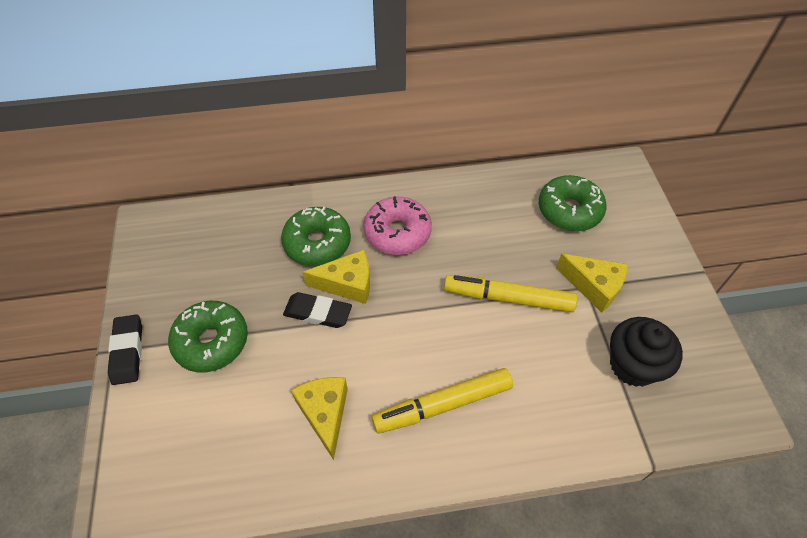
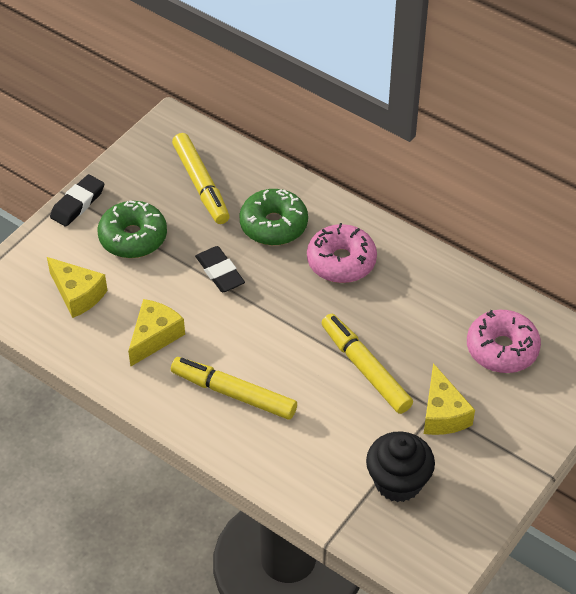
camera: 45 degrees right, 5 degrees down
yellow cheese [302,250,370,304] -> yellow cheese moved to [47,257,108,318]
green donut [539,175,607,231] -> pink donut [467,310,541,373]
none -> yellow marker [172,133,230,224]

